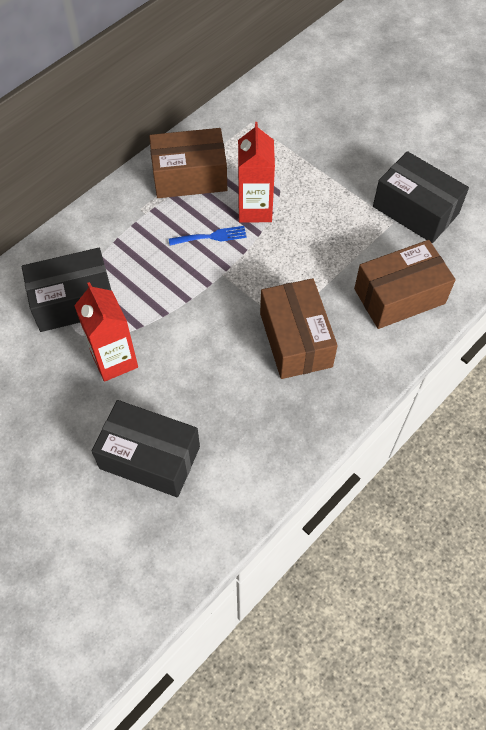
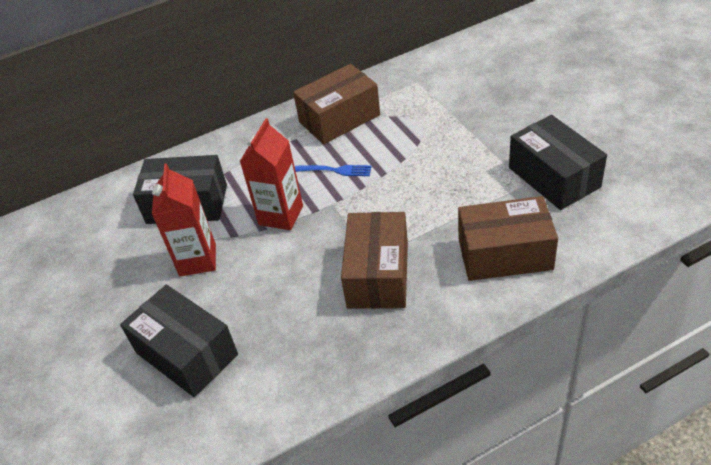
camera: 25 degrees right, 15 degrees down
brown box [149,128,227,198] -> brown box turned 45 degrees counterclockwise [293,64,380,144]
red carton [238,122,275,223] -> red carton moved to [239,118,303,230]

